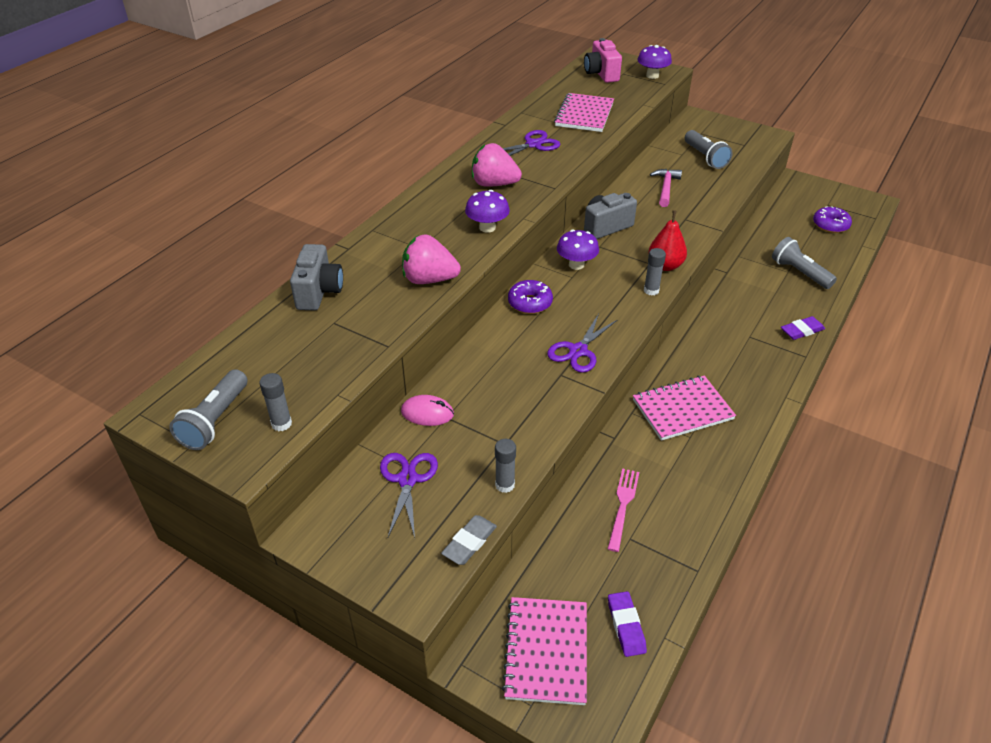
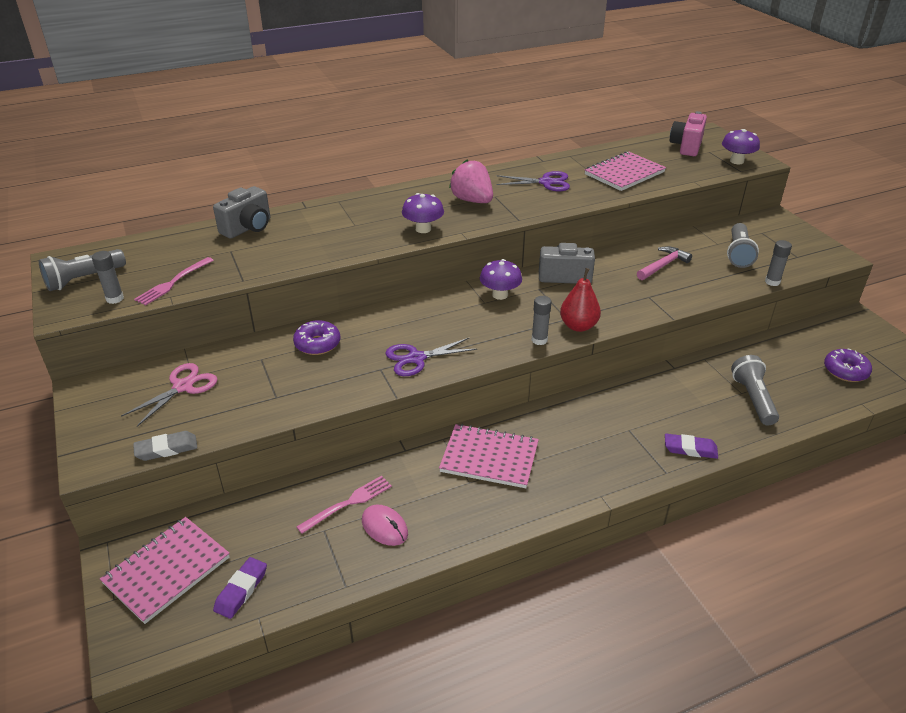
camera: 35 degrees right, 5 degrees down
purple scissors [380,453,438,538] -> pink scissors [121,363,217,427]
pink mouse [401,395,454,426] -> pink mouse moved to [362,504,408,546]
pink strawberry [402,235,461,284] -> none
grey glue stick [495,439,516,493] -> grey glue stick moved to [765,240,792,286]
purple donut [508,280,553,314] -> purple donut moved to [293,320,340,355]
none -> pink fork [134,257,214,305]

